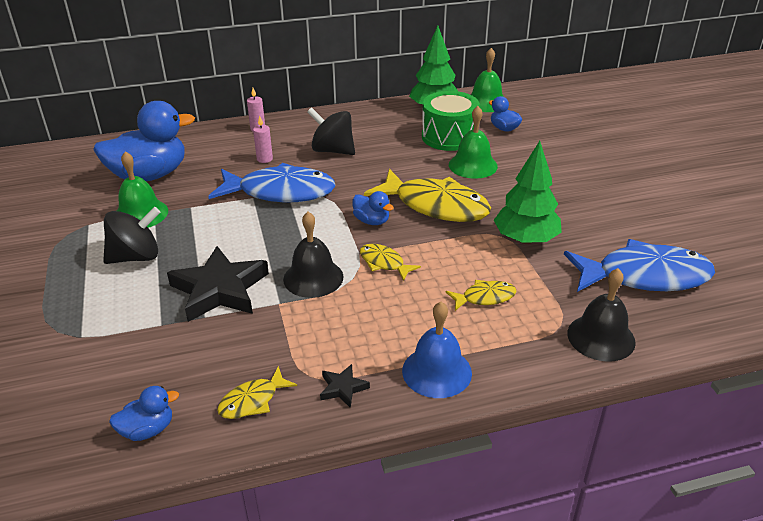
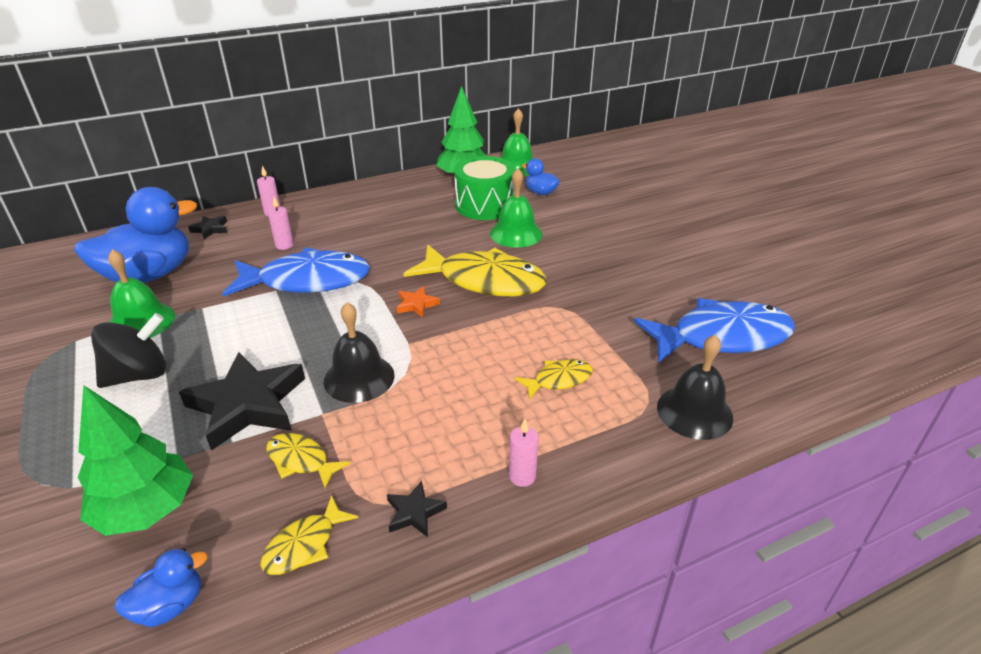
camera: 10 degrees left, 0 degrees up
black spinning top [307,107,355,155] -> none
blue duck [352,191,393,225] -> orange star [397,286,440,317]
yellow fish [360,244,421,281] -> yellow fish moved to [266,433,351,489]
blue bell [402,302,472,398] -> pink candle [509,419,539,487]
green tree [494,141,562,244] -> green tree moved to [78,385,193,536]
none -> black star [188,216,227,239]

